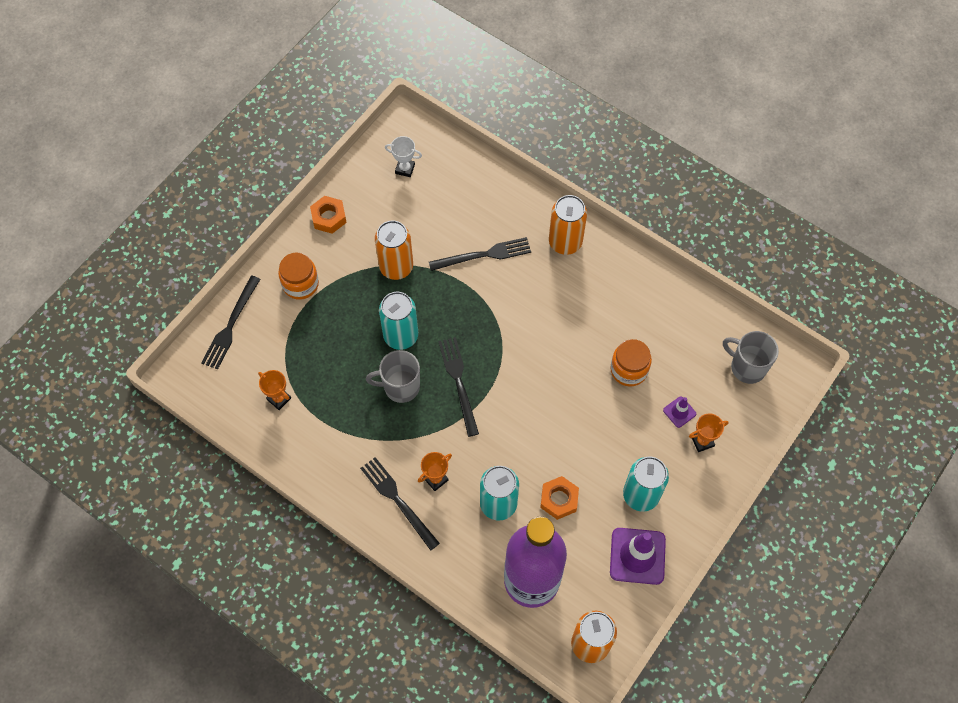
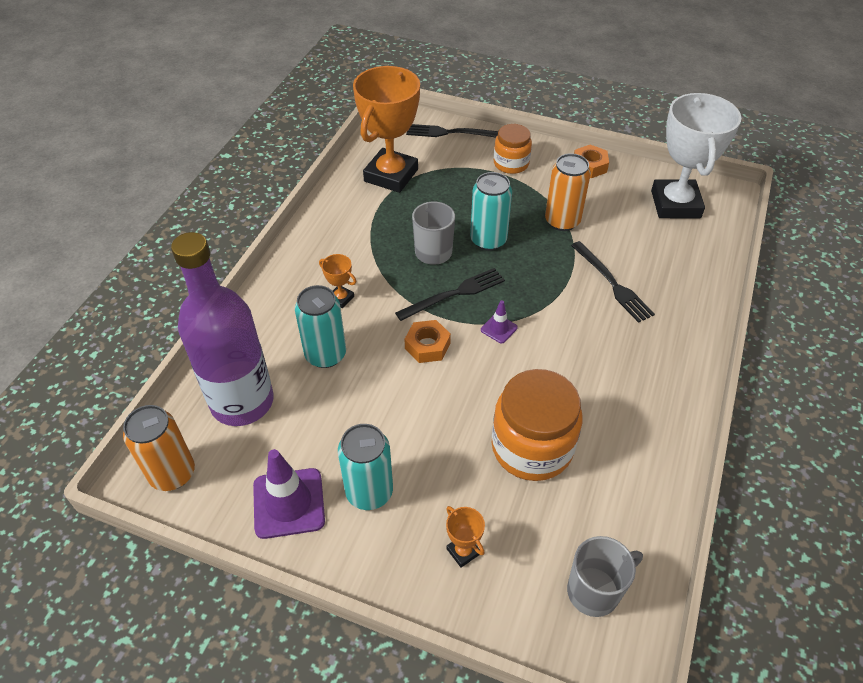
camera: 75 degrees right, 15 degrees down
orange trophy [258,370,291,410] -> orange trophy [353,66,420,193], size x2.45
black fork [360,457,440,551] -> none
white trophy [385,136,422,177] -> white trophy [651,93,741,218], size x2.45
orange nut [540,476,579,520] -> orange nut moved to [404,320,451,363]
orange can [549,195,587,255] -> none
orange jar [610,339,652,387] -> orange jar [492,369,582,481], size x1.68
purple traffic cone [663,397,696,428] -> purple traffic cone moved to [481,300,518,343]
grey mug [723,331,779,384] -> grey mug turned 45 degrees clockwise [567,536,643,617]

